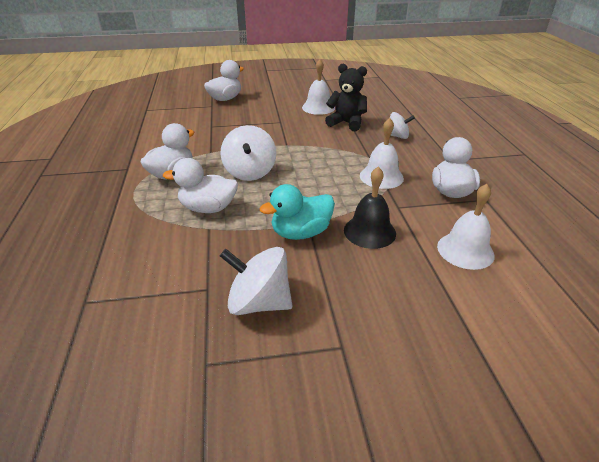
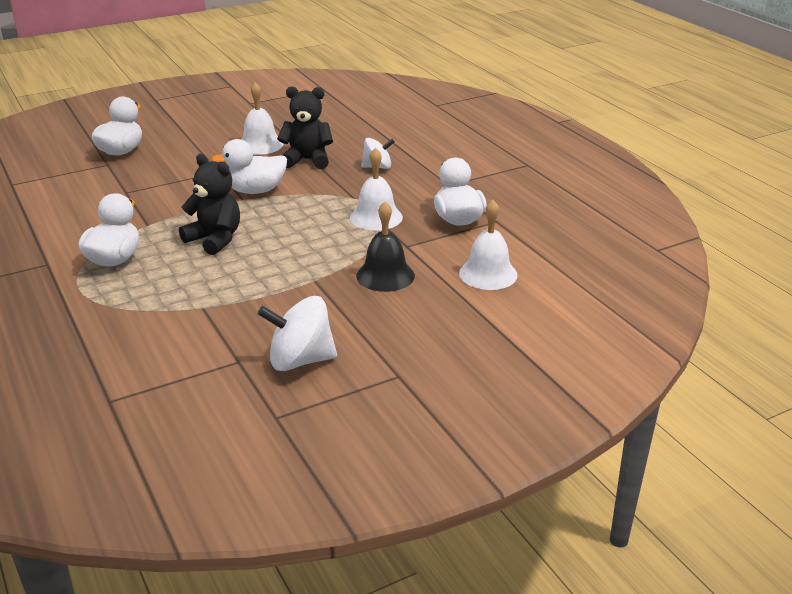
camera: 20 degrees left, 5 degrees down
white duck [163,158,238,213] -> white duck moved to [211,139,287,194]
white spinning top [220,125,276,181] -> black teddy bear [179,154,240,255]
turquoise duck [260,184,335,240] -> none

